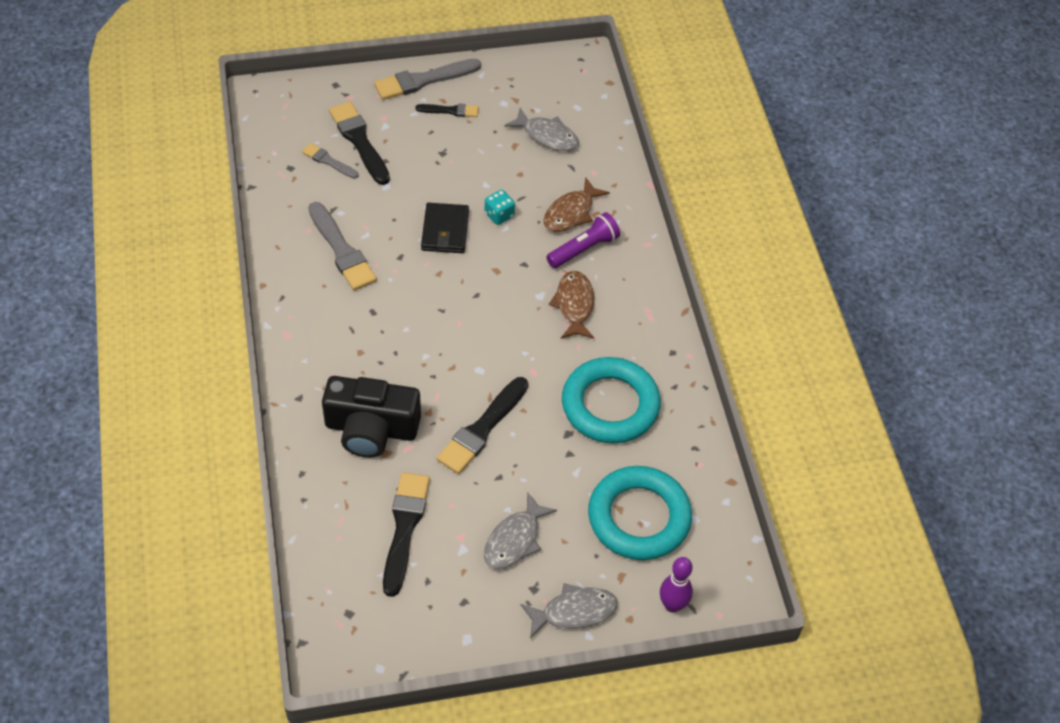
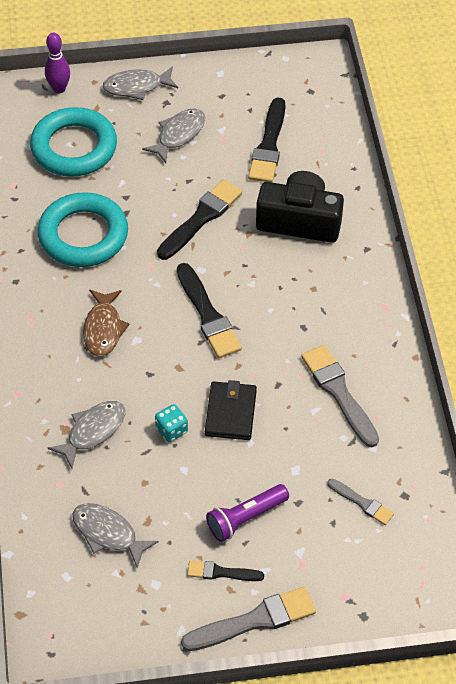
camera: 175 degrees left, 0 degrees up
black brush [329,101,390,185] -> black brush moved to [177,263,242,358]
brown fish [543,177,610,232] -> grey fish [48,401,125,469]
purple flashlight [546,212,620,268] -> purple flashlight moved to [206,484,289,542]

